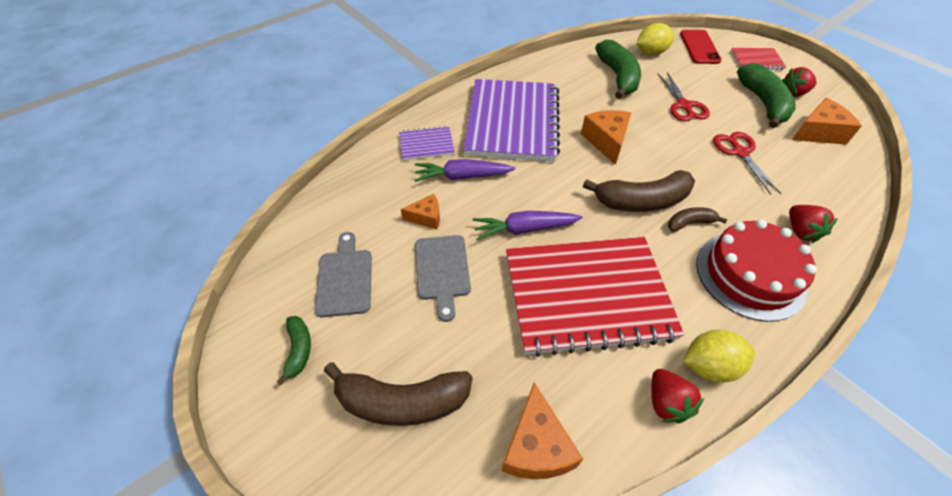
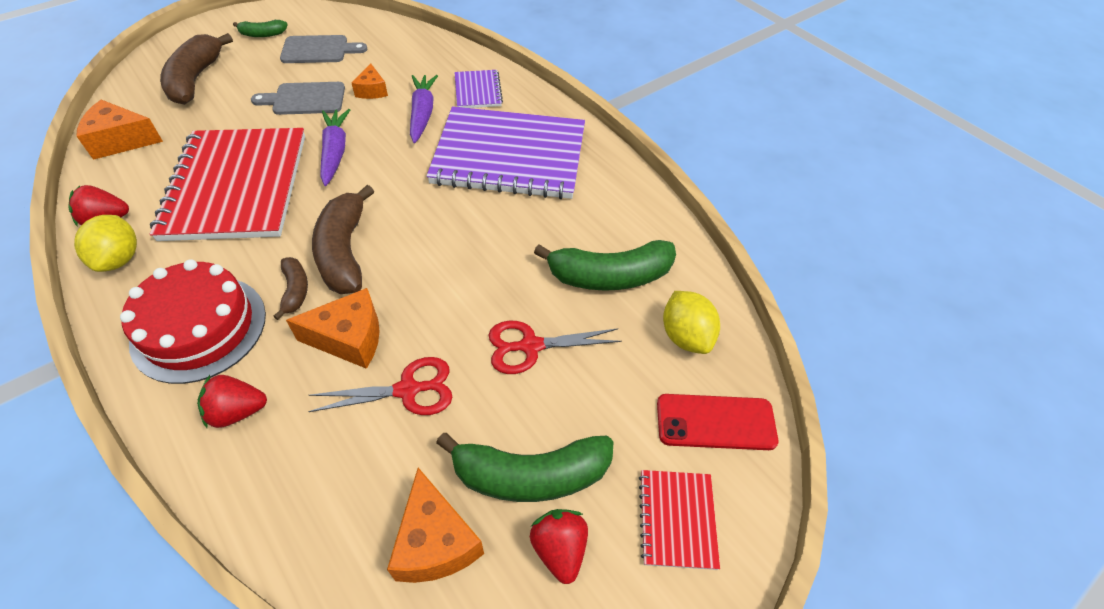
camera: 90 degrees right, 0 degrees up
orange cheese [581,110,631,165] -> orange cheese moved to [286,288,380,369]

